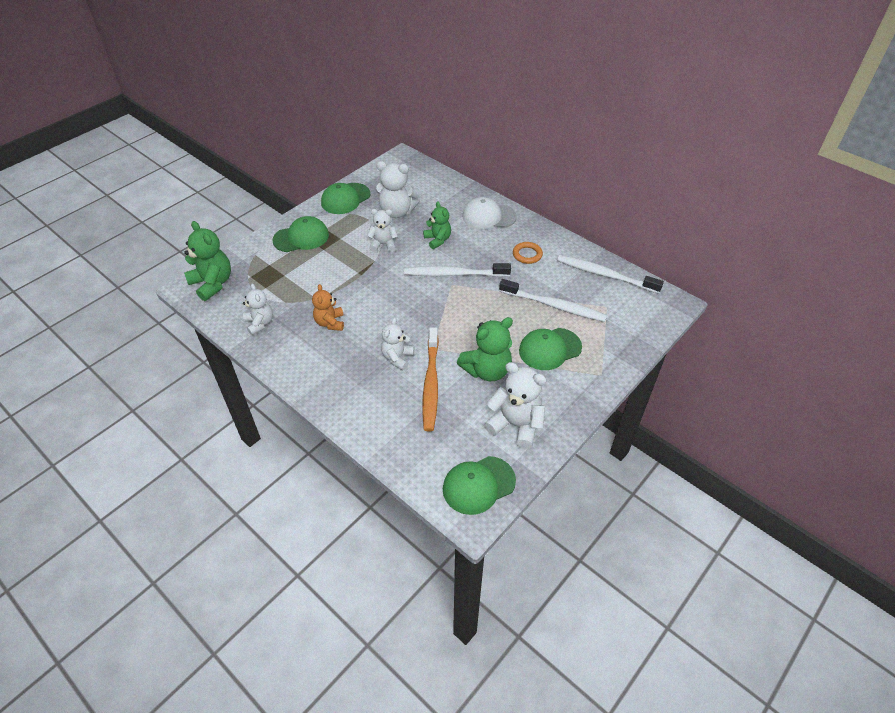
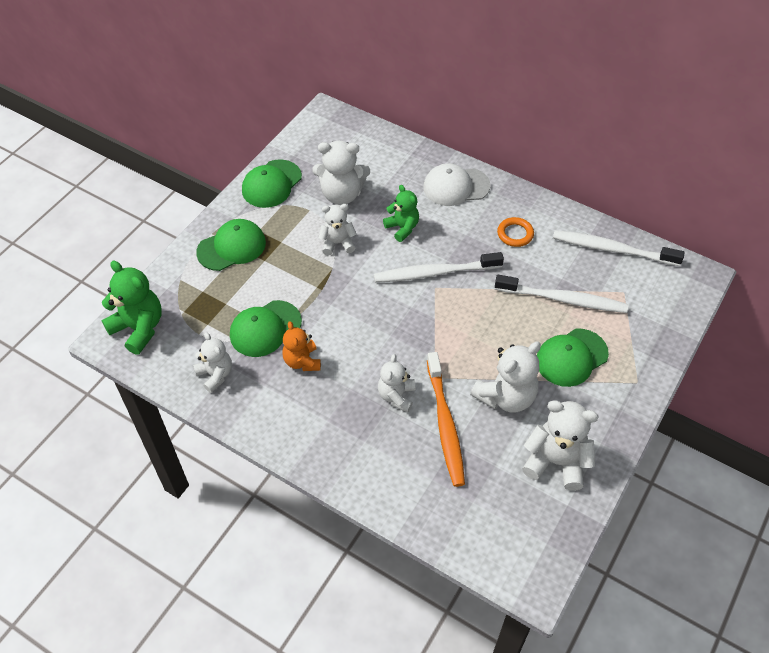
camera: 10 degrees left, 5 degrees up
green cap [443,456,516,515] -> green cap moved to [230,300,302,357]
green teddy bear [457,317,513,381] -> white teddy bear [470,341,541,413]

